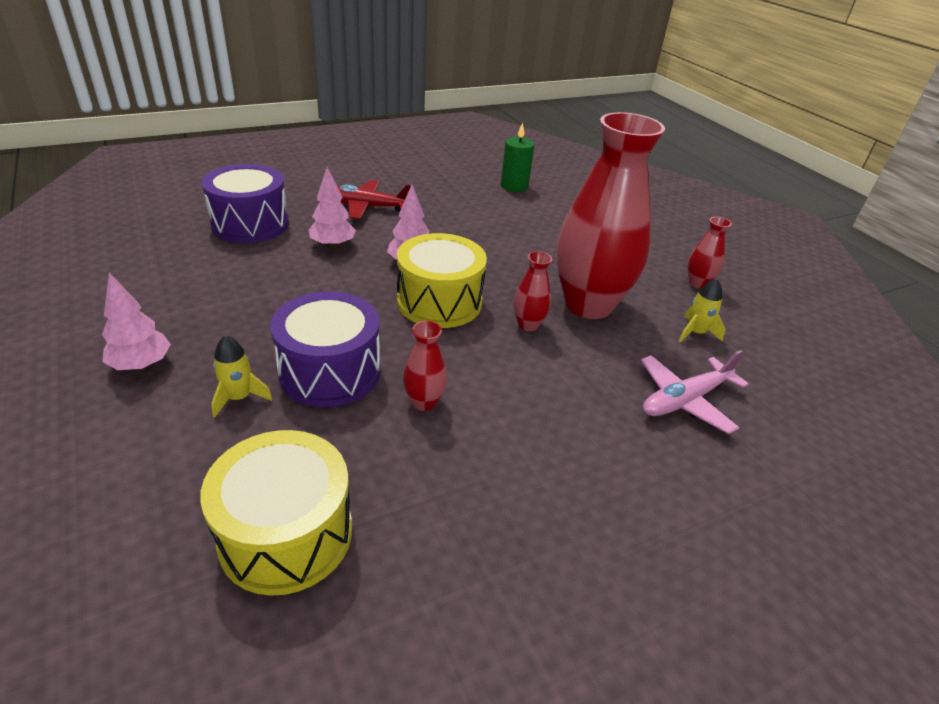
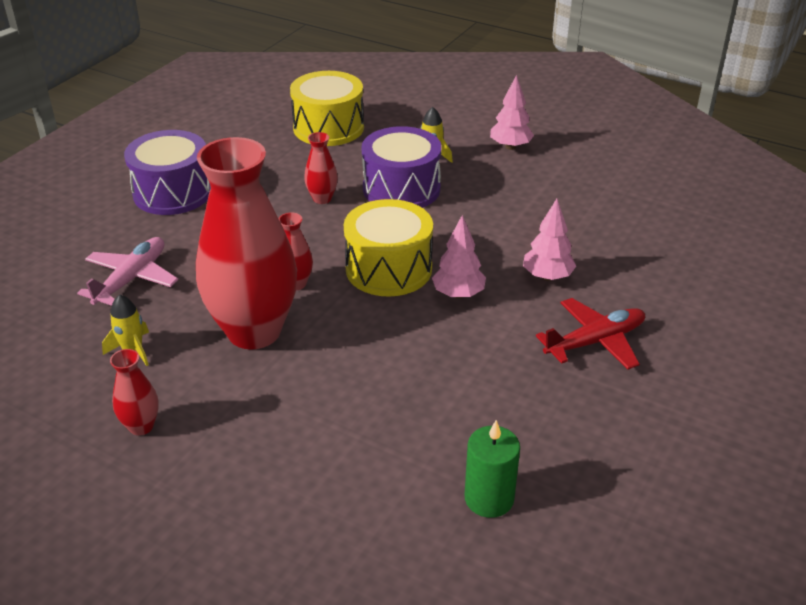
camera: 150 degrees right, 0 degrees up
purple drum [201,164,289,243] -> purple drum moved to [124,130,211,215]

